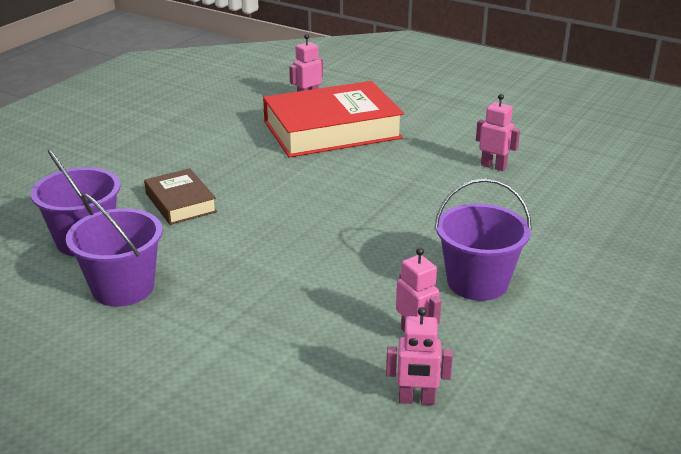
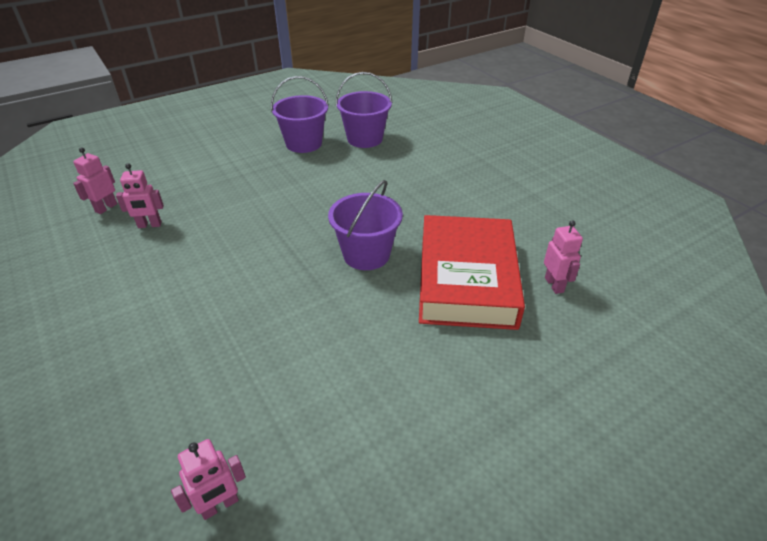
camera: 115 degrees right, 10 degrees up
brown book [144,168,217,225] -> none
purple bucket [434,178,532,301] -> purple bucket moved to [328,180,403,270]
pink robot [476,94,520,171] -> pink robot moved to [171,439,246,520]

